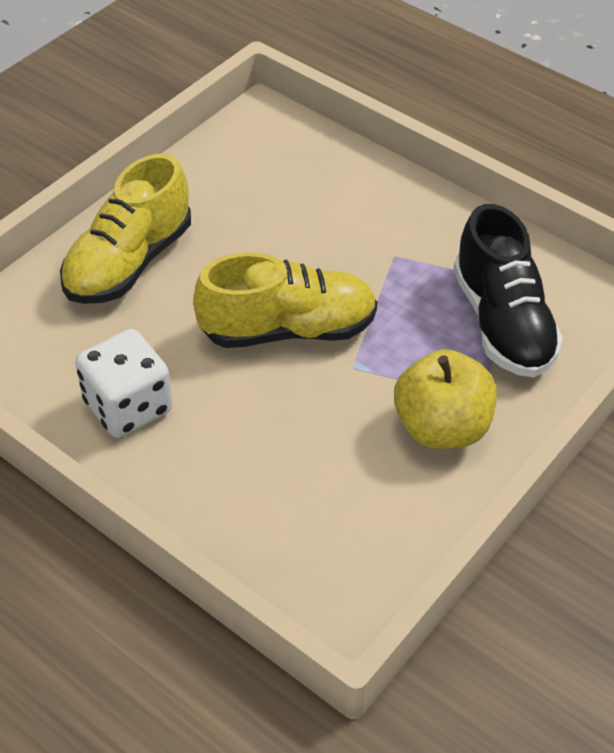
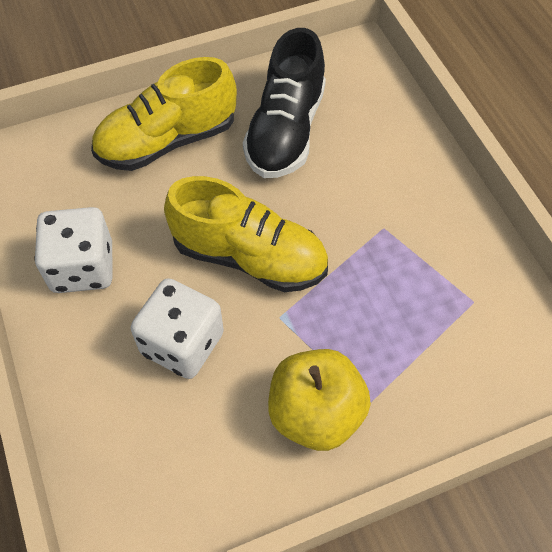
camera: 30 degrees right, 10 degrees up
black shoe [453,204,563,377] -> black shoe moved to [243,28,326,178]
none -> white dice [131,278,224,379]

